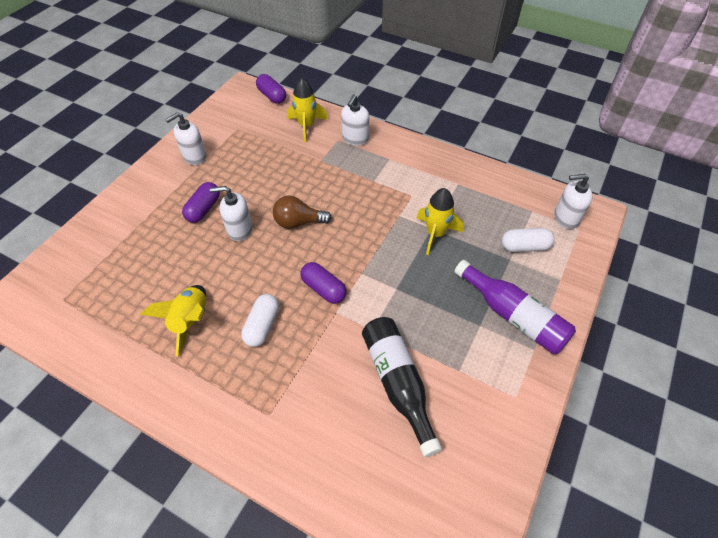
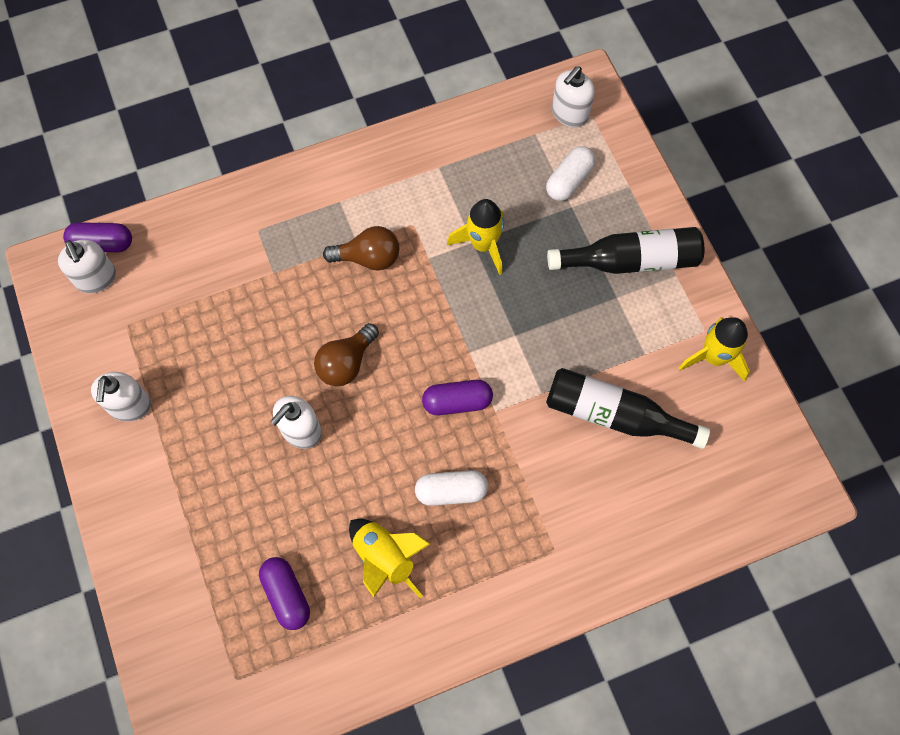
camera: 50 degrees left, 15 degrees up
purple capsule [182,182,220,223] -> purple capsule moved to [259,557,310,630]
white capsule [241,294,279,347] -> white capsule turned 60 degrees counterclockwise [415,470,488,506]
yellow rocket [287,78,328,142] -> yellow rocket moved to [679,317,750,382]
white soap dispenser [341,95,369,146] -> white soap dispenser moved to [58,240,116,293]
purple bottle [454,260,576,354] -> black bottle [547,227,704,274]
none -> brown light bulb [323,226,399,271]

